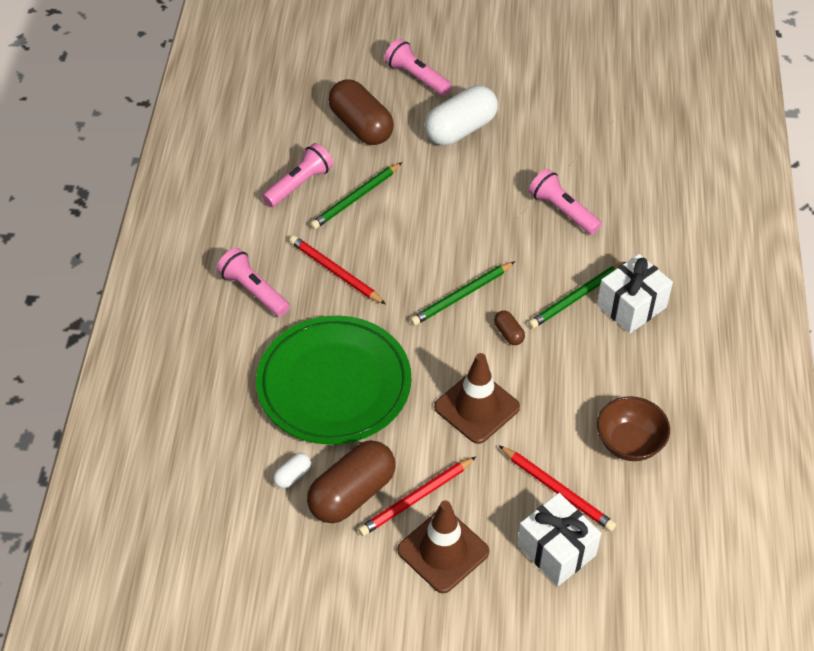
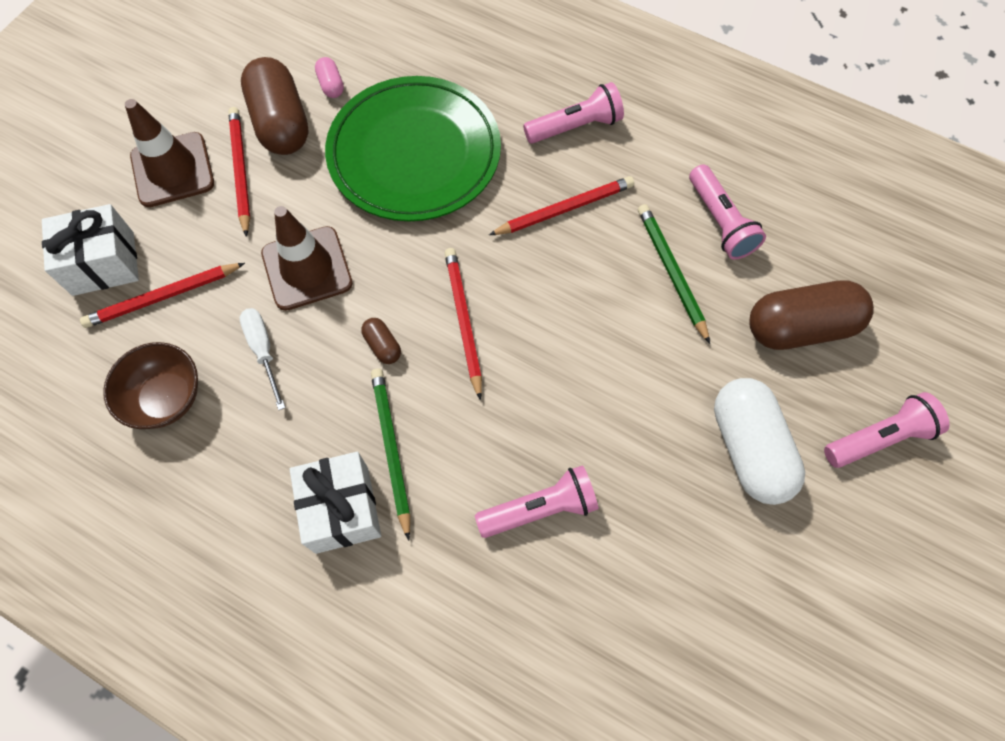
camera: 115 degrees right, 15 degrees up
white capsule [273,453,311,488] -> pink capsule [315,57,344,98]
green pencil [410,261,515,326] -> red pencil [445,248,482,400]
brown capsule [494,311,525,345] -> brown capsule turned 60 degrees clockwise [361,318,401,364]
none -> white screwdriver [240,308,286,410]

